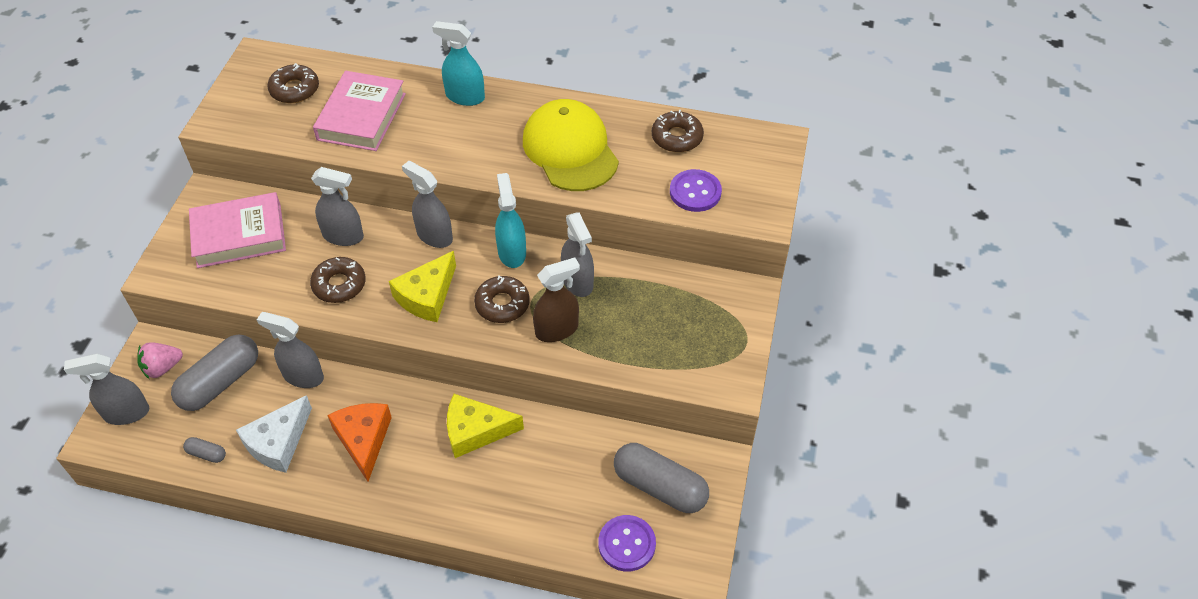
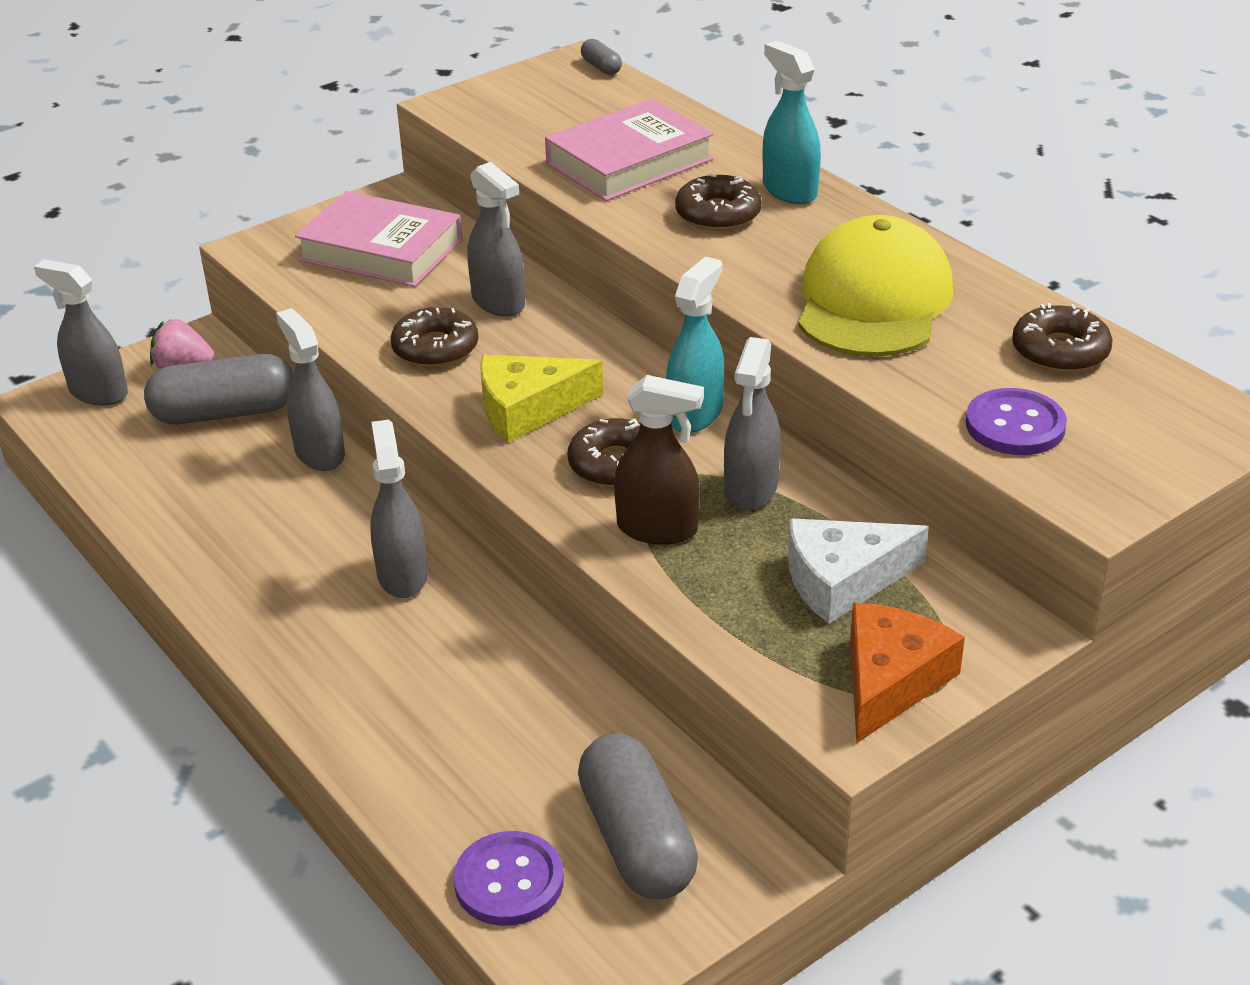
camera: 40 degrees right, 15 degrees down
grey capsule [183,437,226,463] -> grey capsule moved to [581,39,622,75]
white cheese [236,395,312,473] -> white cheese moved to [788,519,929,624]
brown donut [267,63,319,103] -> brown donut moved to [675,173,762,231]
orange cheese [327,403,392,482] -> orange cheese moved to [850,603,965,743]
grey spray bottle [402,161,453,248] -> grey spray bottle moved to [370,420,428,598]
yellow cheese [447,394,524,458] -> none

